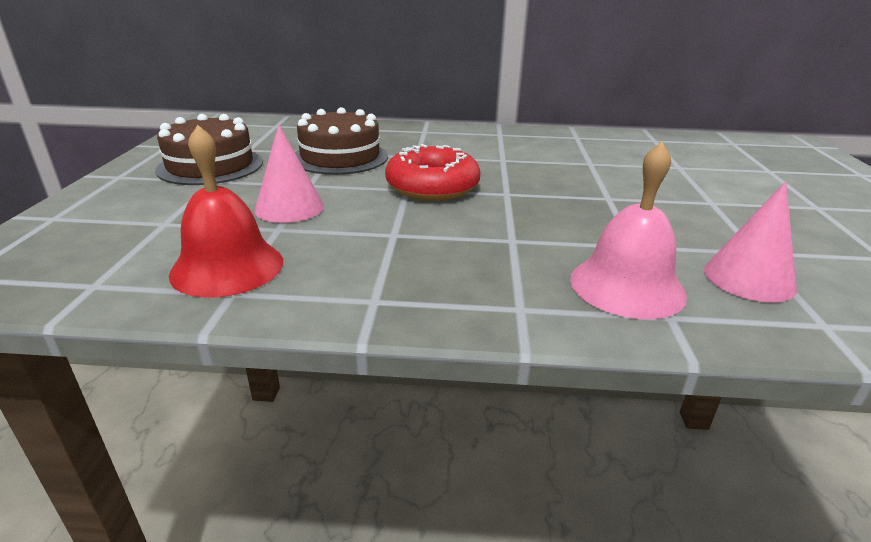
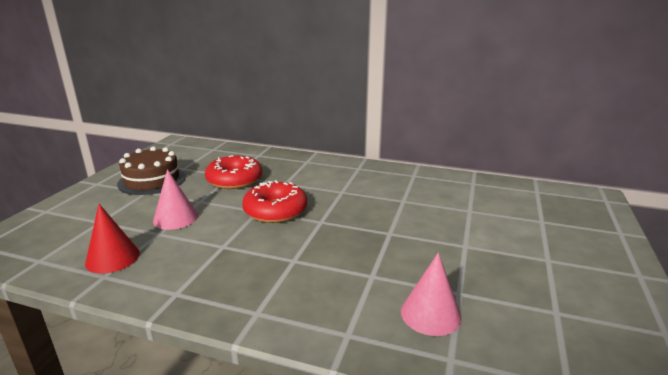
camera: 15 degrees right, 5 degrees down
red bell [169,125,283,297] -> red cone [85,204,140,273]
brown cake [295,107,388,175] -> red donut [205,155,262,189]
pink bell [570,142,687,319] -> none

